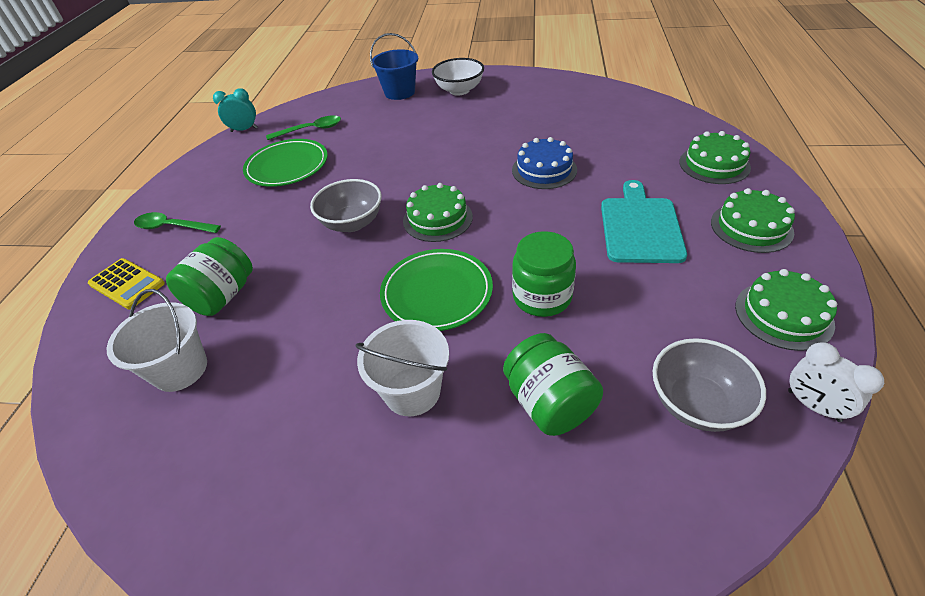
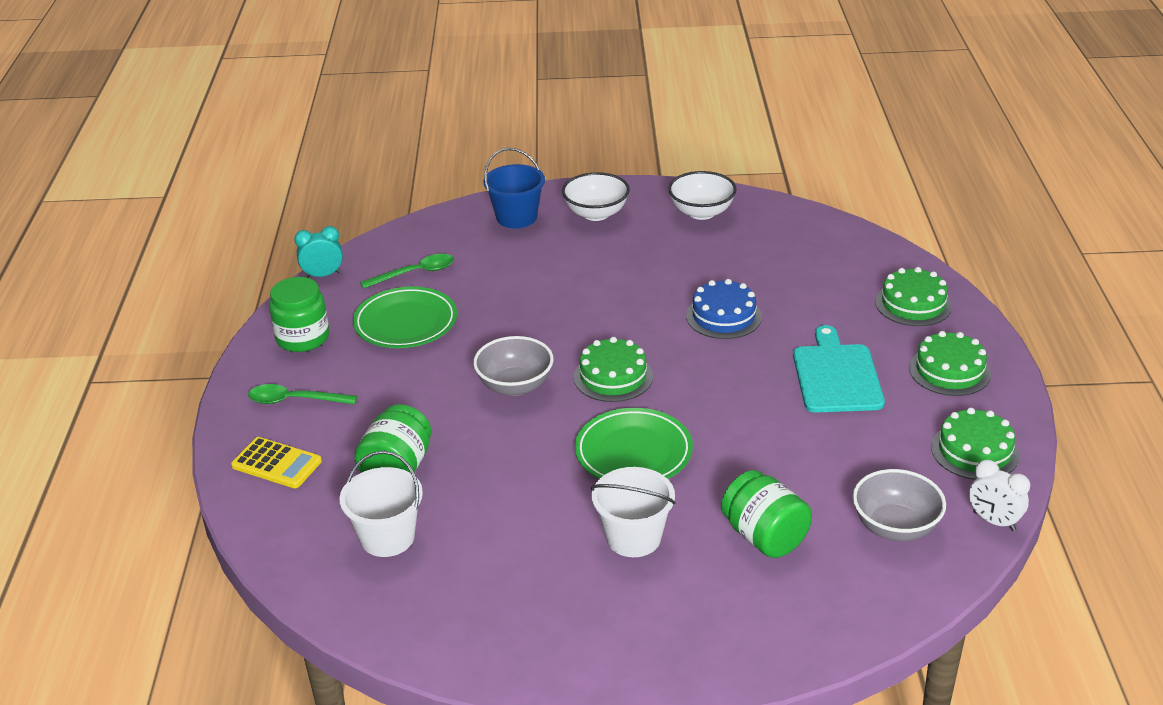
camera: 10 degrees left, 10 degrees down
green jar [512,231,576,317] -> green jar moved to [269,277,329,352]
none -> white bowl [668,171,737,220]

